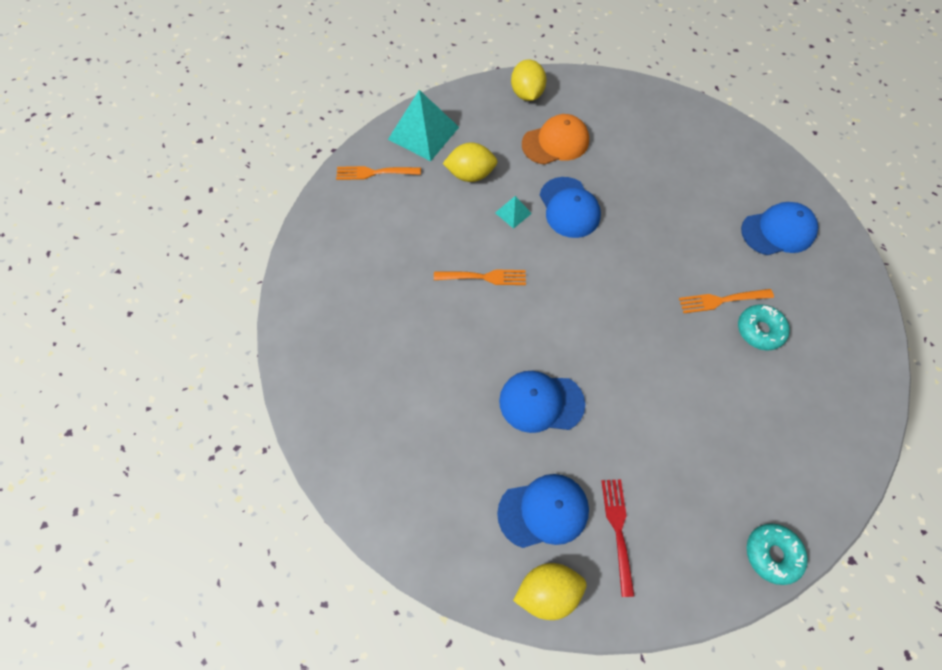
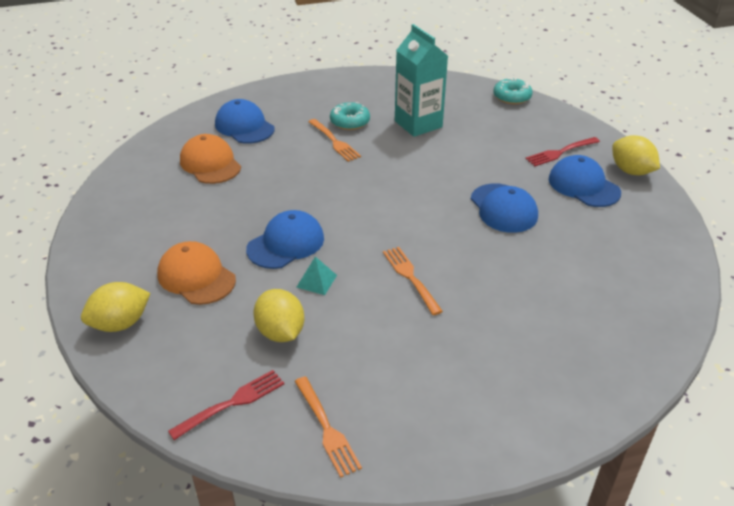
camera: 115 degrees left, 25 degrees down
turquoise pyramid [388,90,459,161] -> red fork [168,370,284,440]
none -> orange cap [180,134,241,184]
none -> turquoise carton [395,24,448,137]

